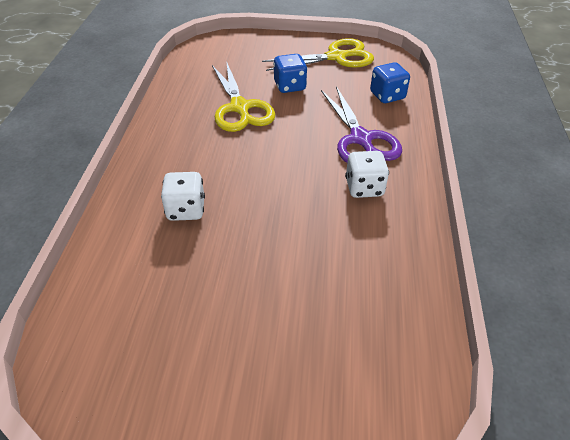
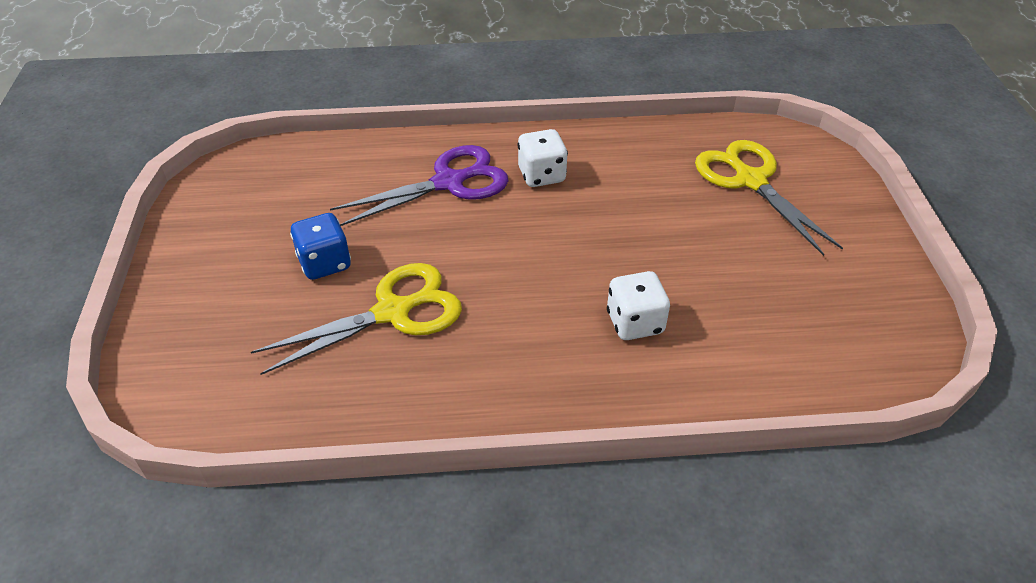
camera: 100 degrees left, 0 degrees up
yellow scissors [262,38,374,71] -> yellow scissors moved to [695,140,843,256]
blue dice [370,62,410,103] -> none

